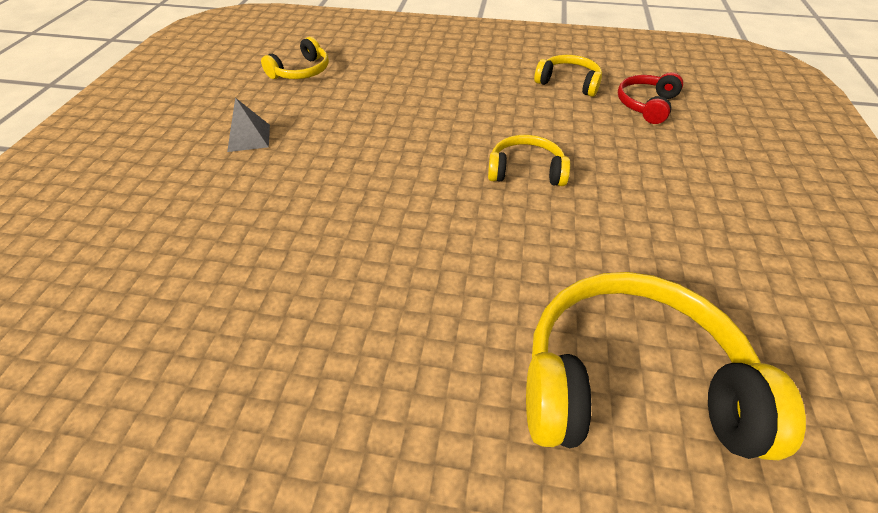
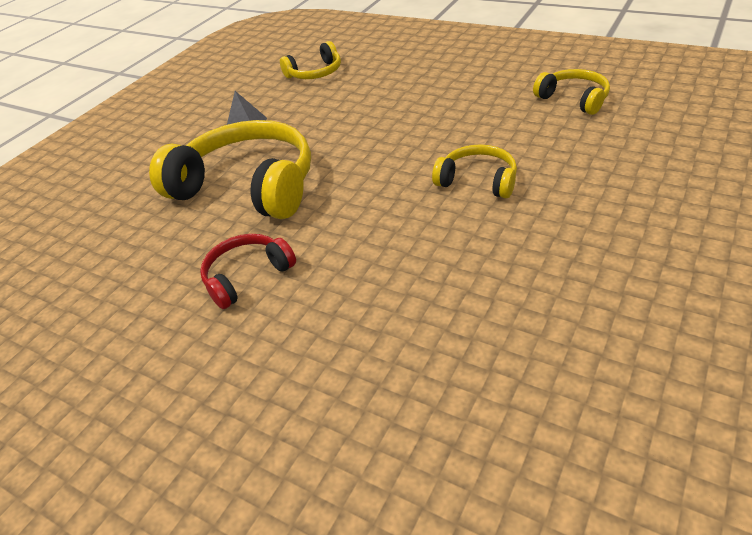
camera: 25 degrees right, 5 degrees down
yellow headphones [526,272,806,460] -> yellow headphones moved to [149,120,311,219]
red headphones [618,72,683,124] -> red headphones moved to [200,234,296,309]

